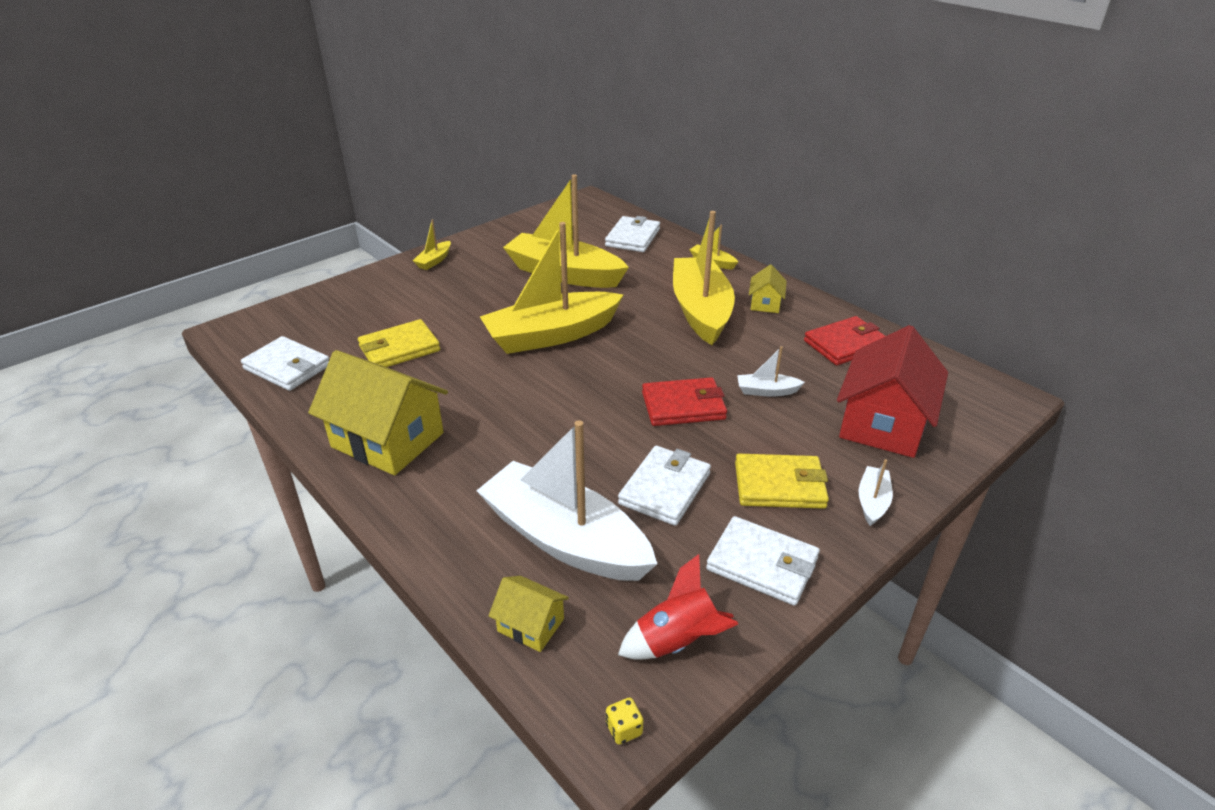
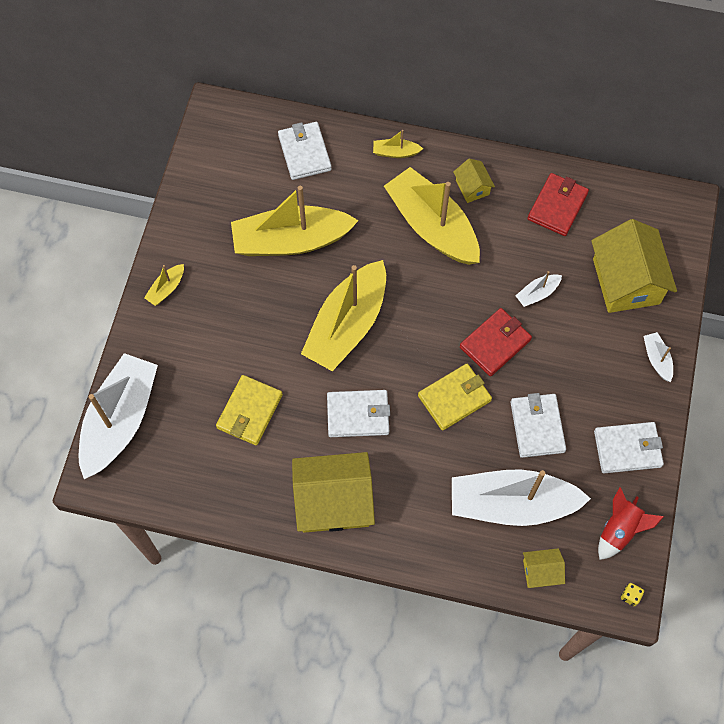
camera: 35 degrees left, 30 degrees up
white wallet [241,336,329,391] -> white wallet moved to [327,390,390,437]
yellow boat [413,219,451,270] -> yellow boat turned 45 degrees clockwise [144,264,184,306]
yellow wallet [735,454,829,509] -> yellow wallet moved to [418,364,492,431]
red house [837,325,948,458] -> yellow house [591,219,677,313]
none -> white boat [79,353,158,479]

